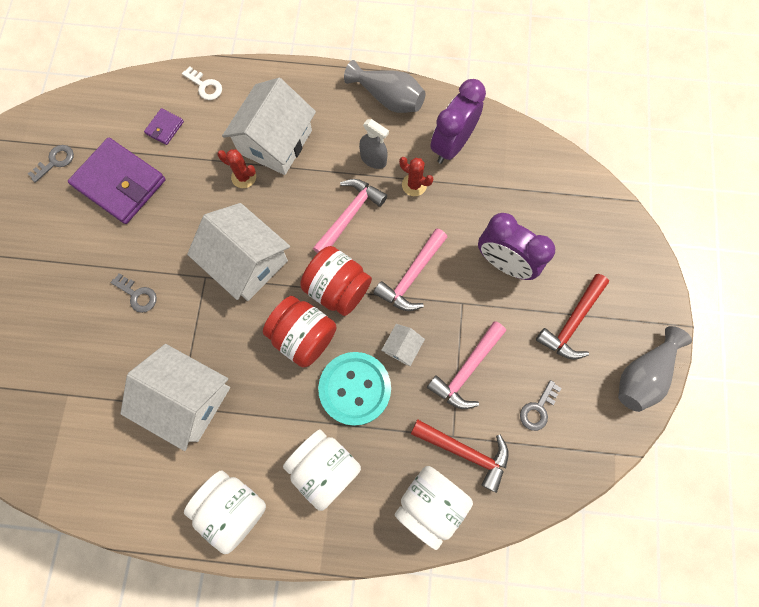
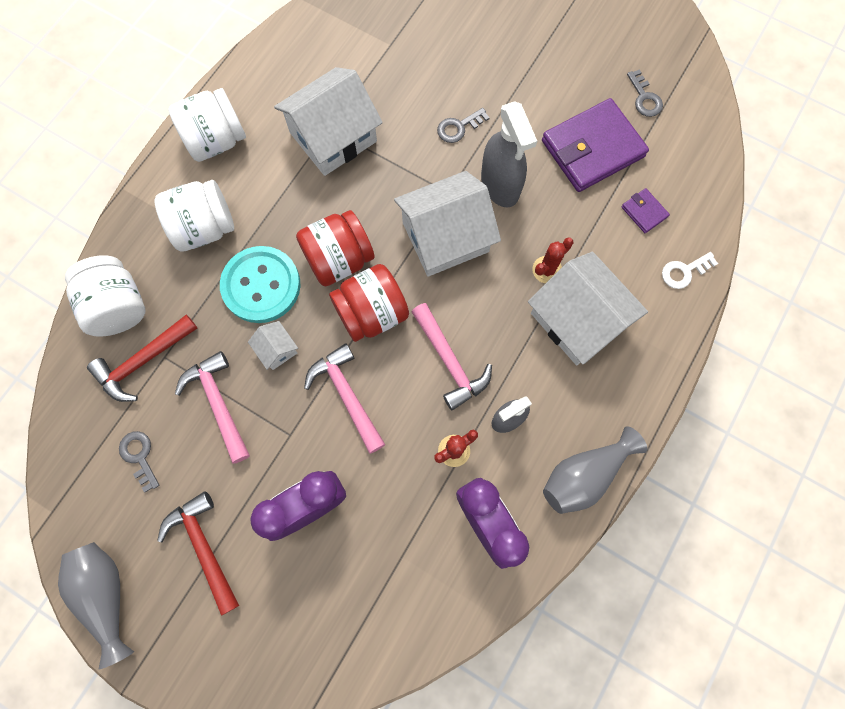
camera: 115 degrees right, 0 degrees up
none -> grey spray bottle [481,101,537,208]

